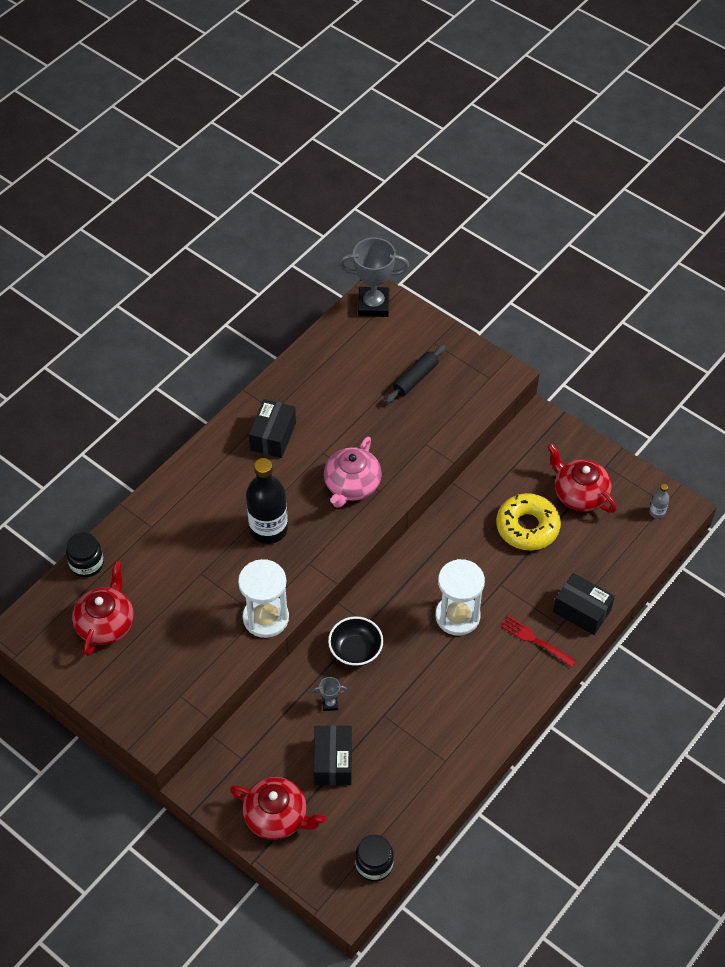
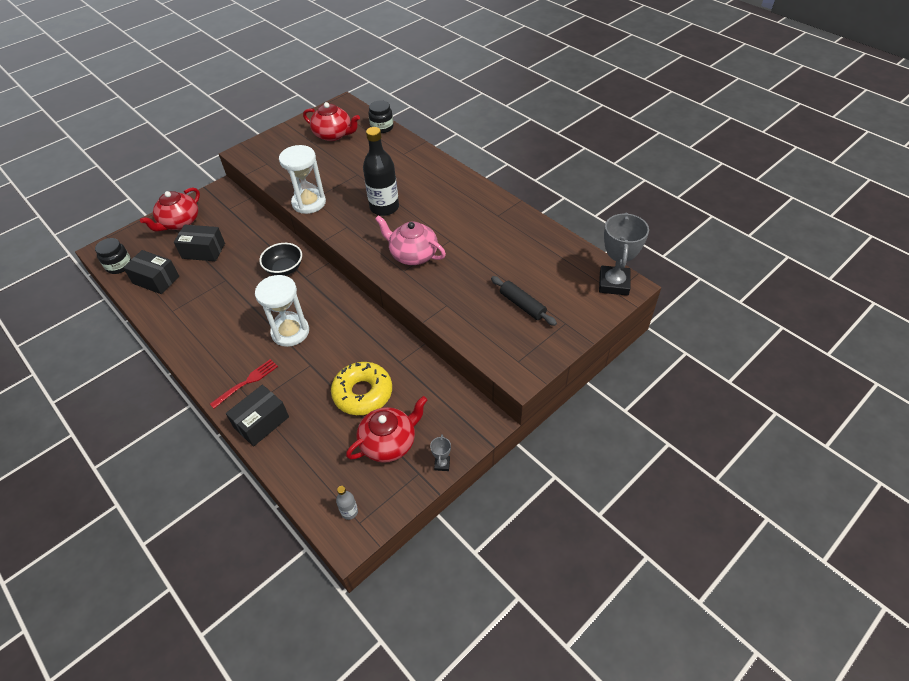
camera: 100 degrees right, 5 degrees down
black box [249,399,296,458] -> black box moved to [123,250,179,294]
grey trophy [313,677,347,711] -> grey trophy moved to [430,434,451,471]

